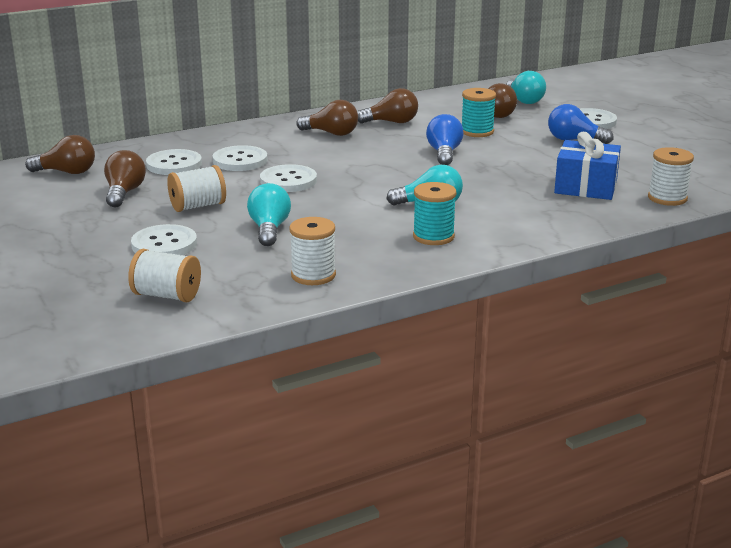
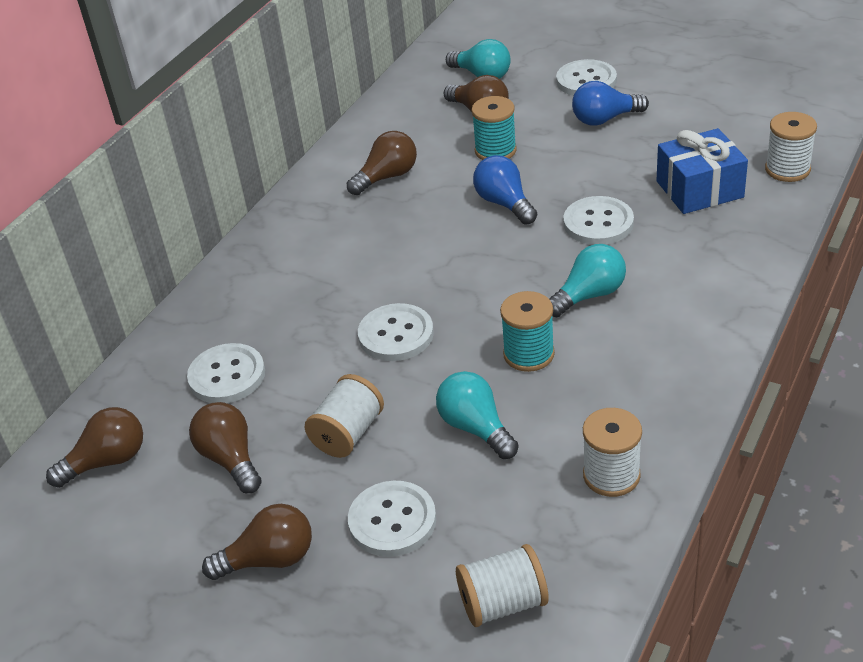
camera: 30 degrees left, 15 degrees up
white button [213,145,267,171] -> white button moved to [563,196,634,245]
brown light bulb [296,100,358,136] -> brown light bulb moved to [202,504,312,580]
turquoise spool [413,182,456,245] -> turquoise spool moved to [500,291,555,372]

